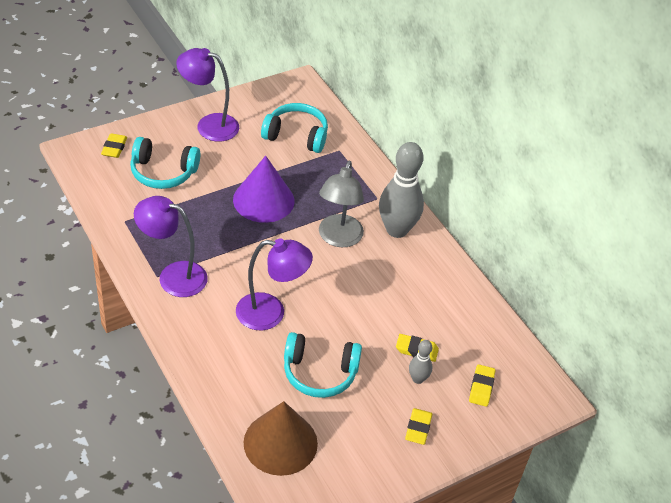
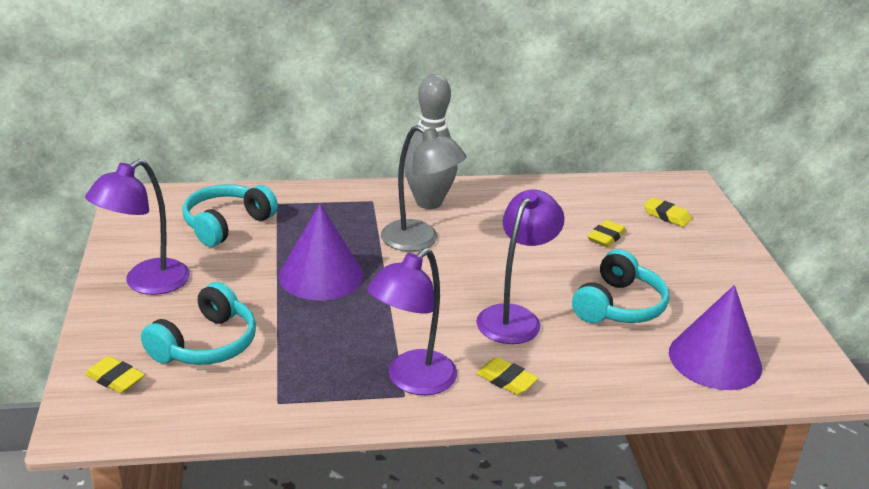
camera: 65 degrees left, 15 degrees down
brown cone [243,401,318,476] -> purple cone [669,285,762,390]
yellow eraser [405,408,432,445] -> yellow eraser moved to [476,357,538,395]
grey bowling pin [409,340,432,384] -> none

